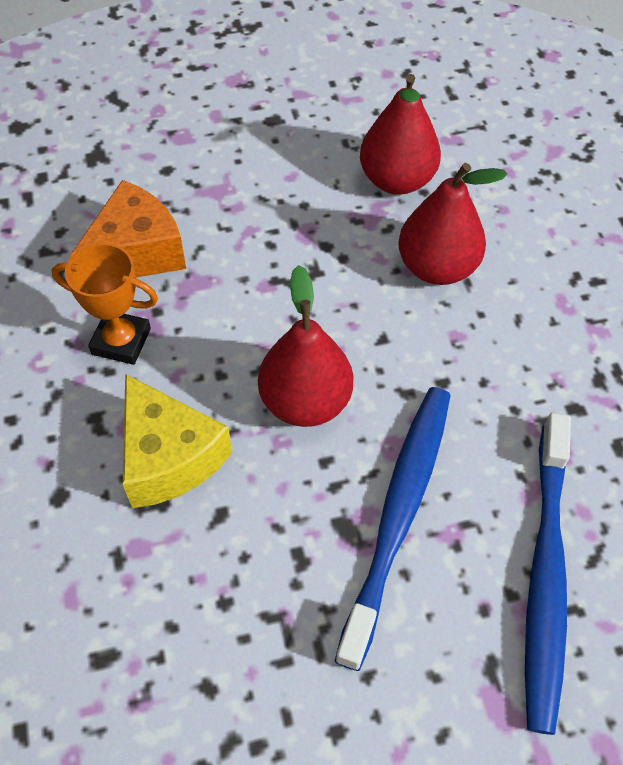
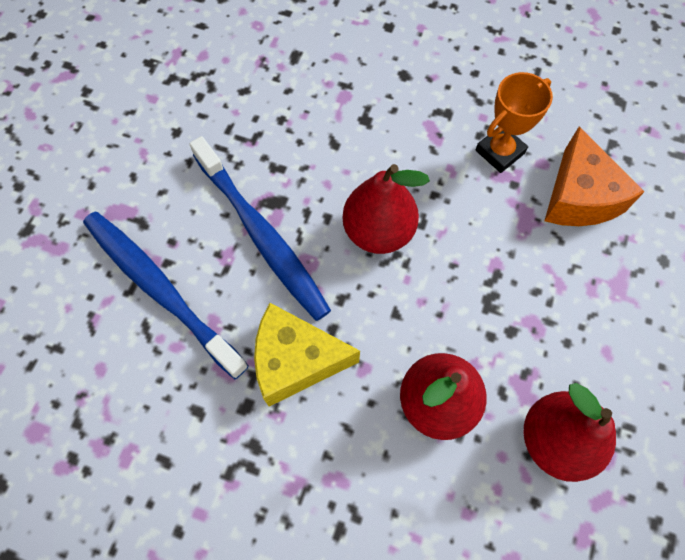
camera: 125 degrees right, 10 degrees up
yellow cheese [123,374,232,508] -> yellow cheese moved to [254,303,360,407]

